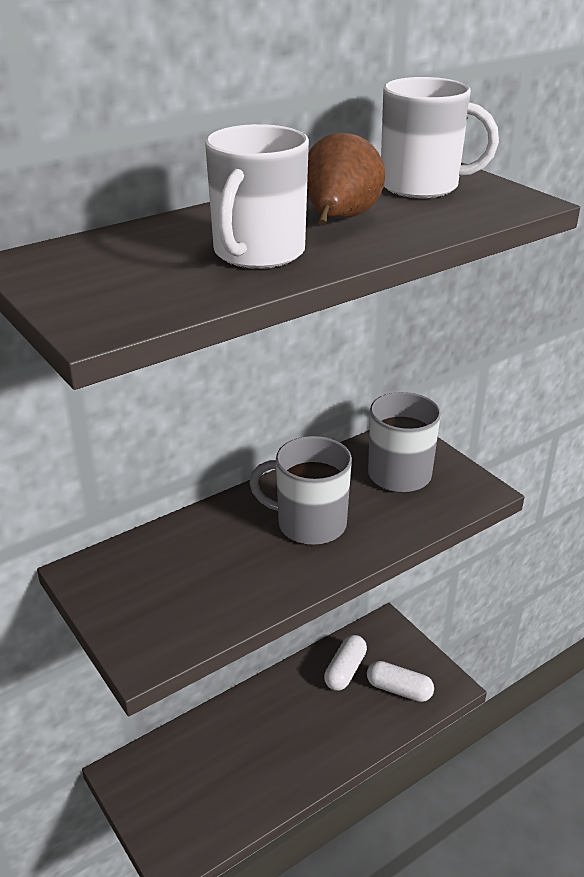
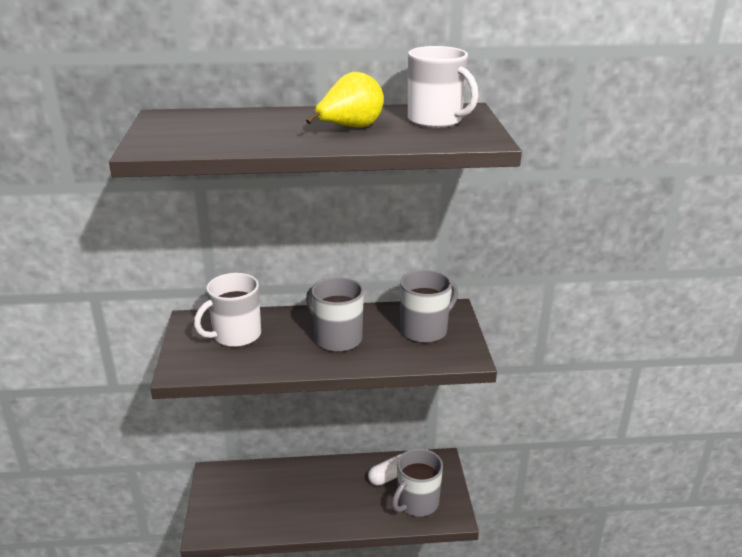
camera: 30 degrees right, 5 degrees down
white mug [205,124,309,269] -> white mug moved to [194,273,261,347]
brown pear [307,133,385,226] -> yellow pear [306,72,384,128]
white capsule [367,661,434,702] -> grey mug [392,448,443,516]

